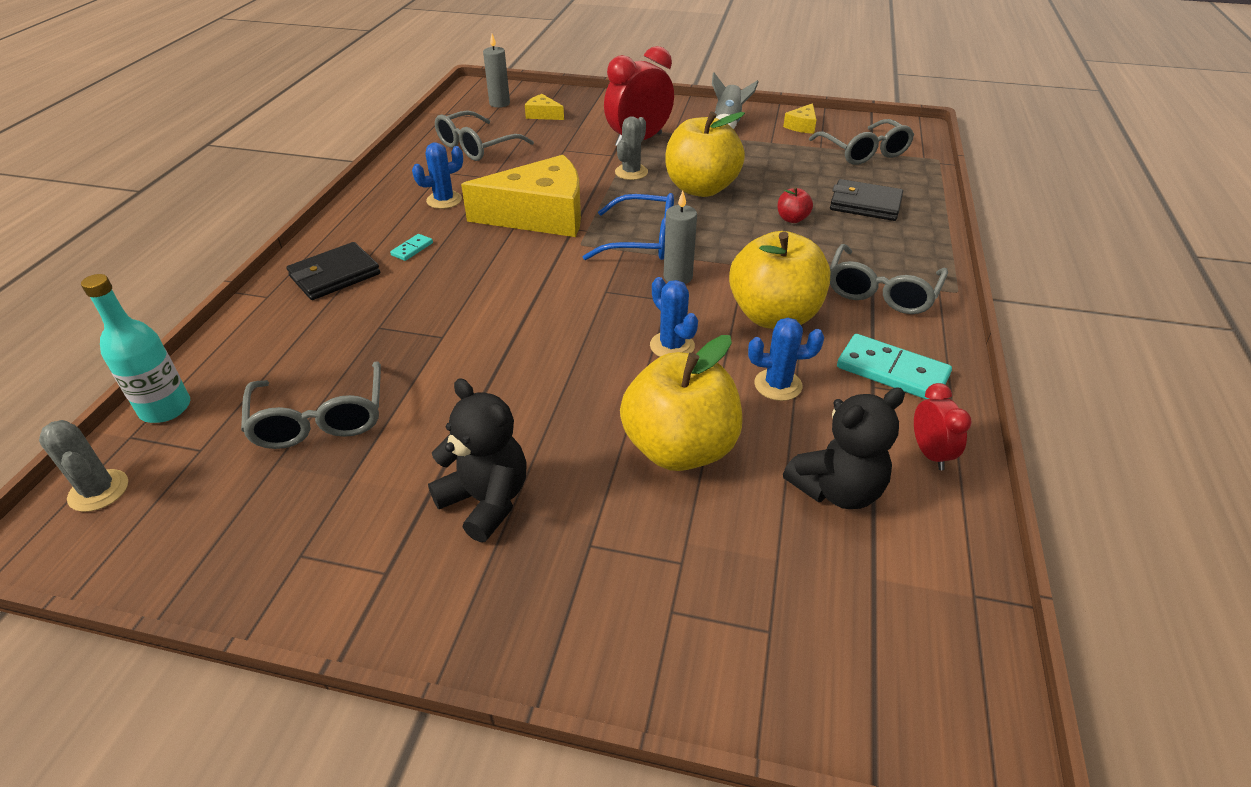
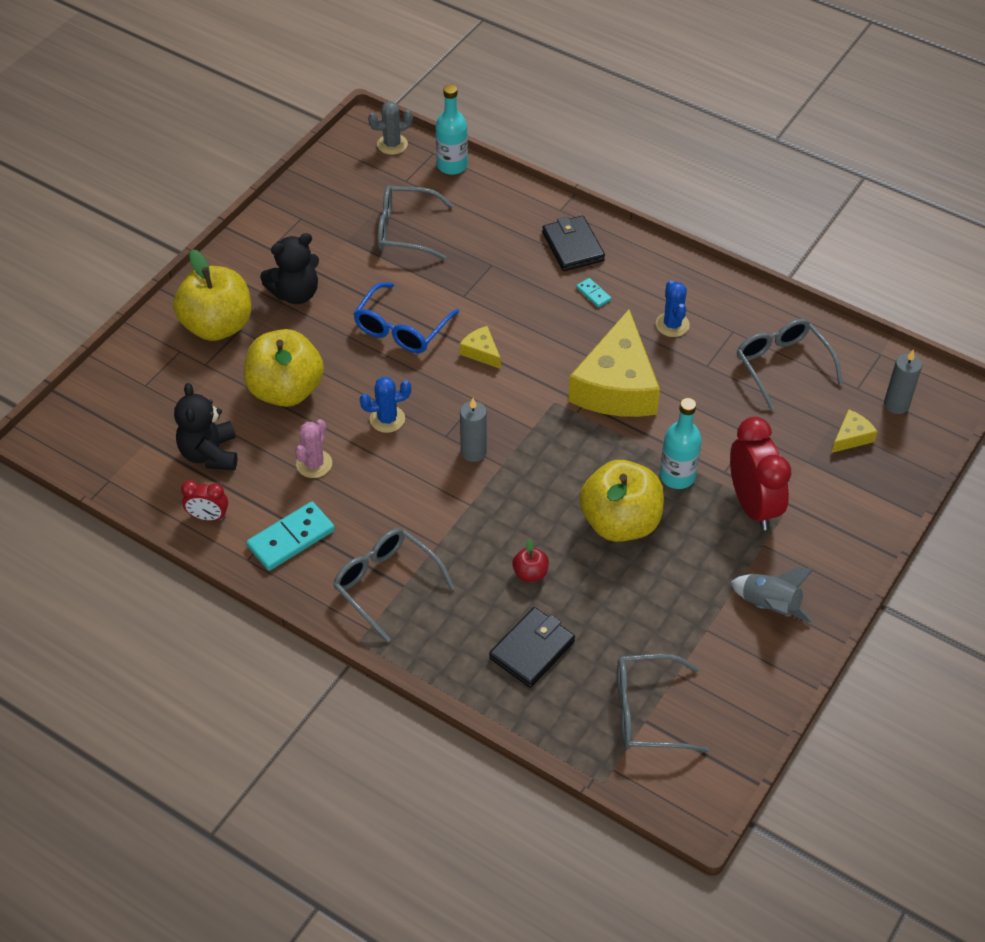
camera: 110 degrees right, 10 degrees up
blue glasses [583,193,674,260] -> blue glasses moved to [353,282,459,353]
grey cactus [615,116,648,180] -> turquoise bottle [660,398,702,489]
yellow apple [729,231,830,329] -> yellow apple moved to [173,249,251,341]
blue cactus [748,318,824,401] -> pink cactus [295,419,332,478]
yellow cheese [783,103,817,134] -> yellow cheese moved to [460,326,501,369]

